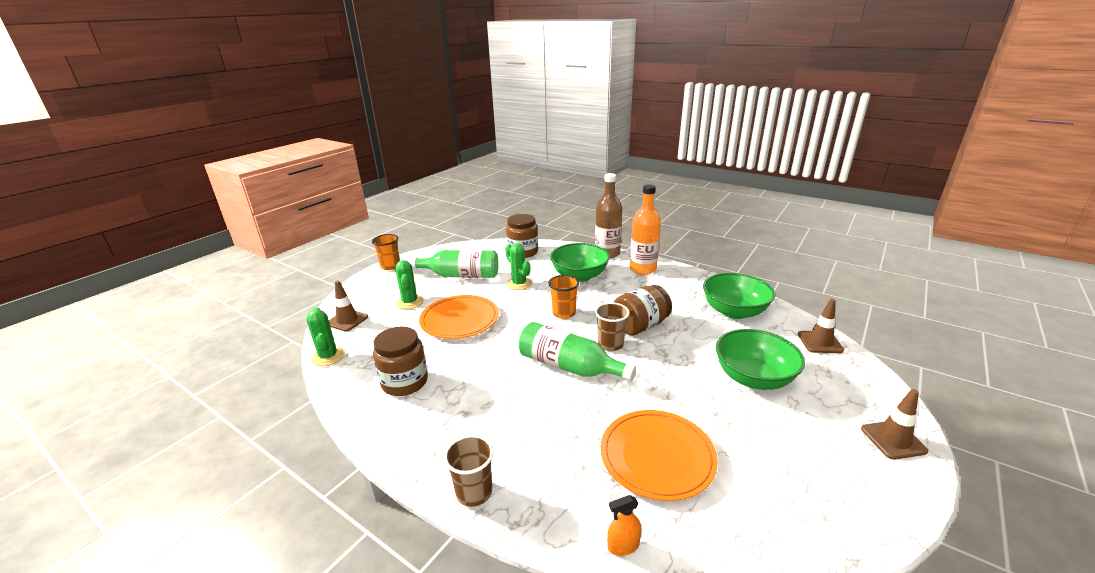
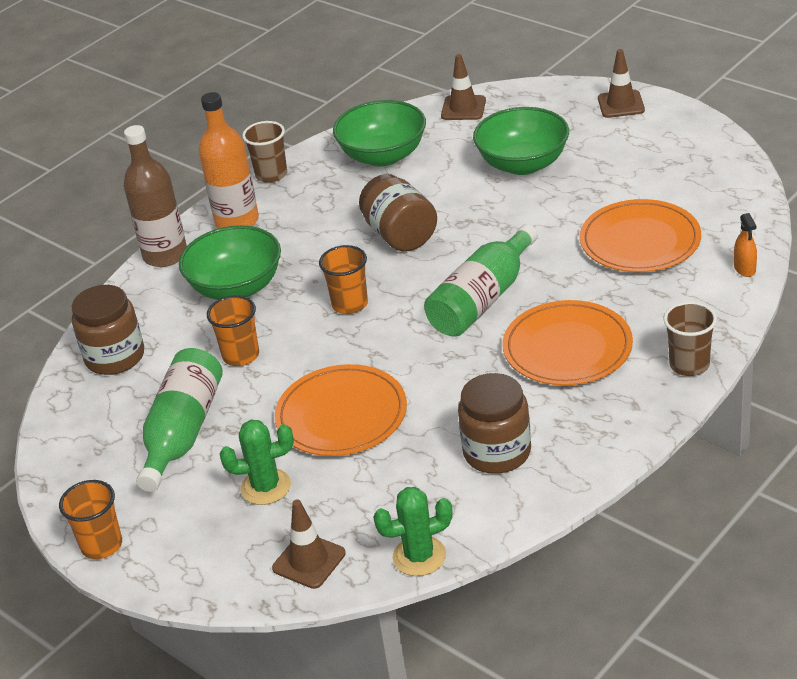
camera: 80 degrees left, 10 degrees up
green cactus [505,243,532,290] -> orange cup [207,295,259,366]
brown cup [595,302,629,351] -> brown cup moved to [242,121,287,183]
none -> orange plate [502,300,633,386]

